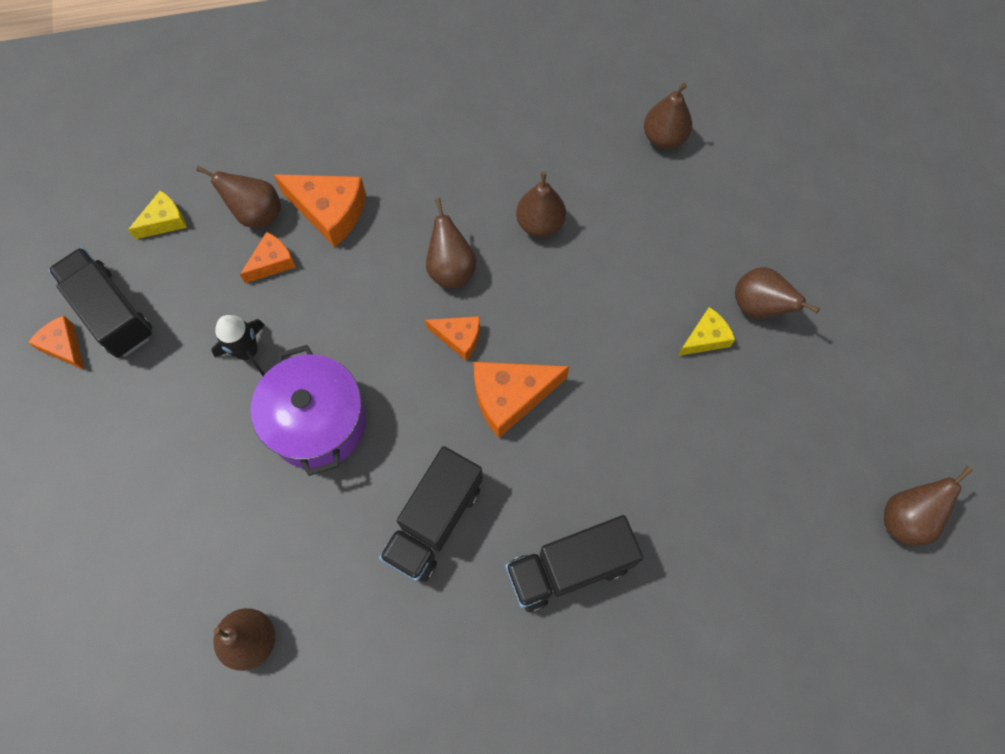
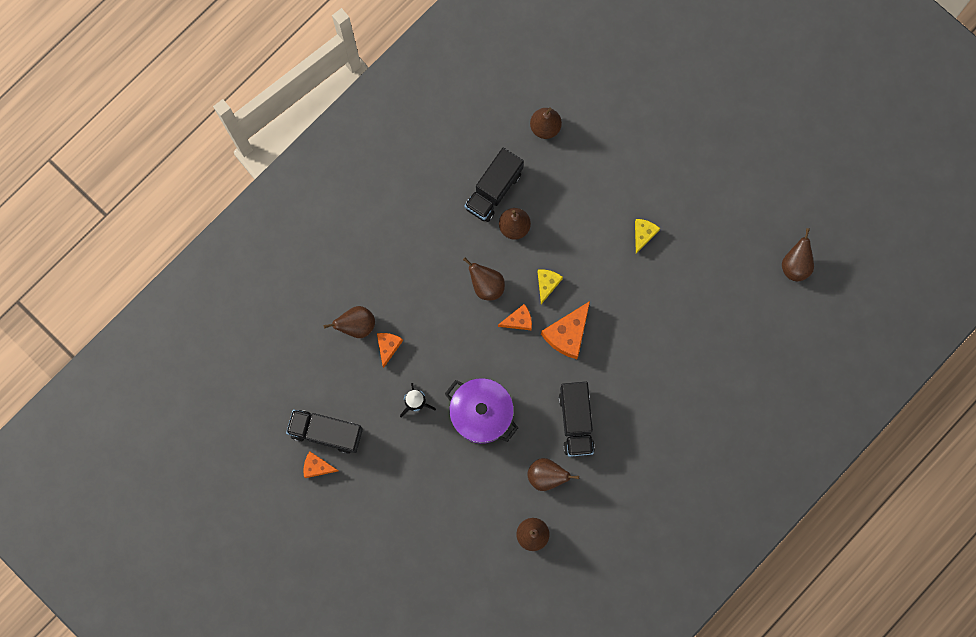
camera: 35 degrees left, 10 degrees up
yellow cheese [128,191,187,239] -> yellow cheese moved to [538,269,563,304]
orange cheese [274,174,366,247] -> none
black truck [505,515,644,612] -> black truck moved to [465,148,524,222]
brown pear [735,267,820,319] -> brown pear moved to [528,458,579,491]

